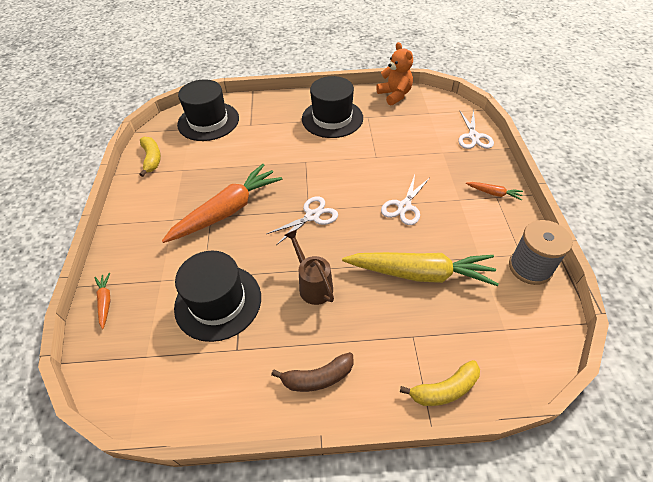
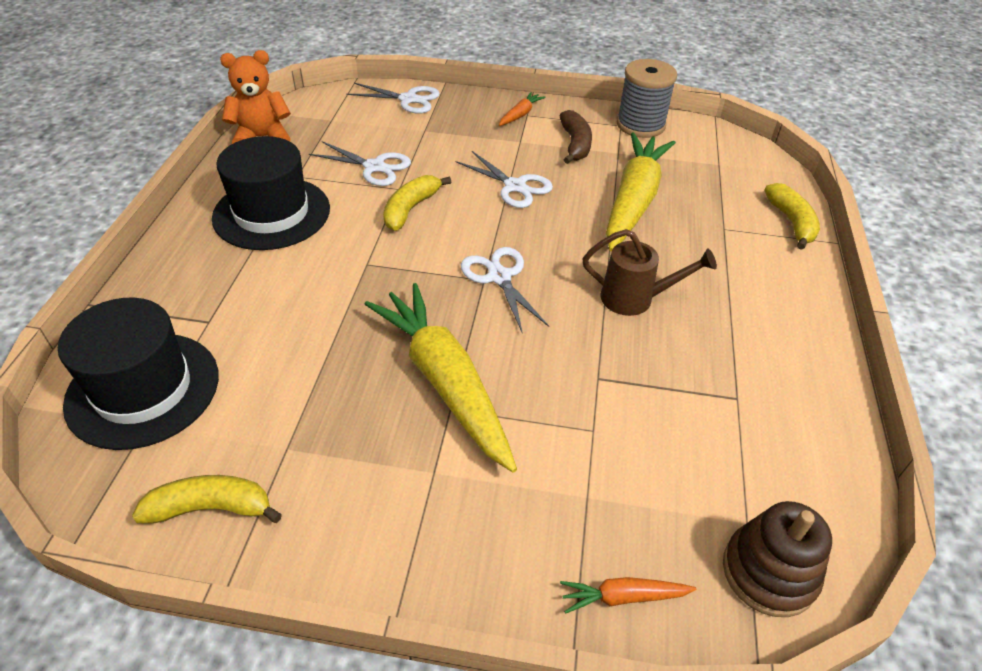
camera: 80 degrees left, 5 degrees down
orange carrot [162,164,282,243] -> yellow carrot [364,283,517,472]
black hat [174,251,261,342] -> none
brown banana [271,352,354,392] -> brown banana moved to [559,110,592,164]
brown watering can [285,229,334,305] -> brown watering can turned 150 degrees counterclockwise [583,229,717,316]
none -> white scissors [309,141,411,186]
none -> yellow banana [383,175,451,231]
none -> brown stacking toy [723,501,832,617]

